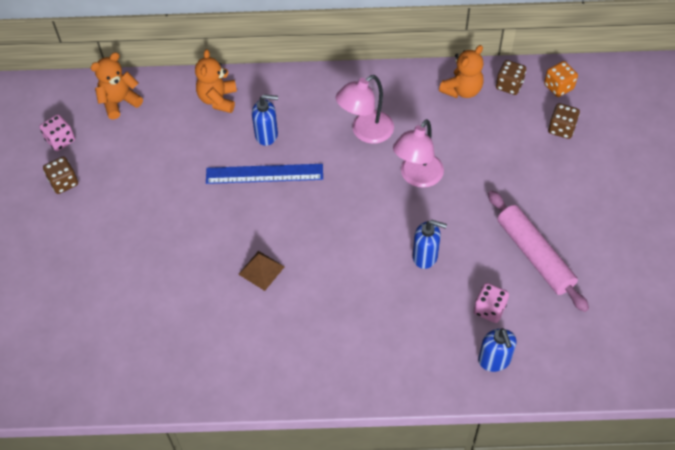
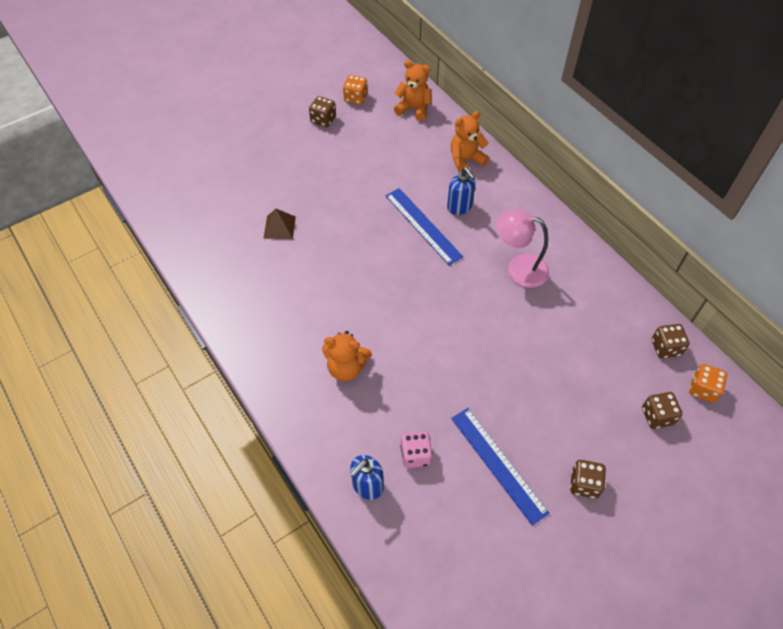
camera: 55 degrees right, 0 degrees up
pink dice [39,114,75,151] -> orange dice [343,75,367,105]
brown pyramid [238,251,285,291] -> brown pyramid moved to [264,209,296,239]
pink lamp [393,119,444,188] -> none
blue soap dispenser [413,220,447,269] -> none
orange teddy bear [439,45,484,98] -> orange teddy bear moved to [322,331,372,381]
pink rolling pin [488,190,589,312] -> blue ruler [451,408,549,525]
none -> brown dice [570,460,606,499]

